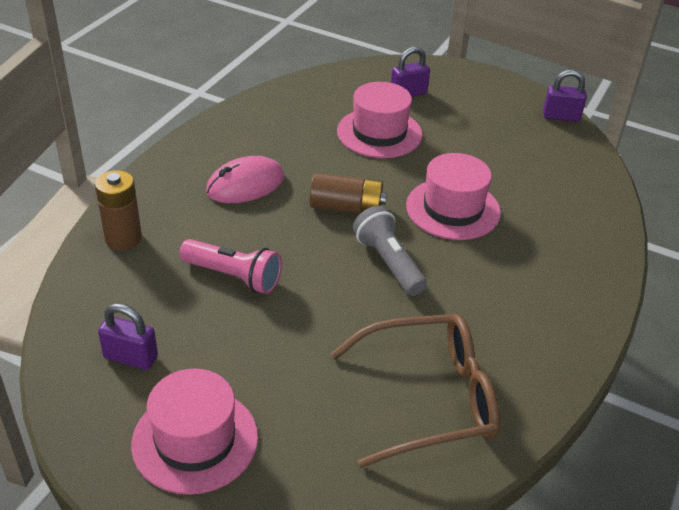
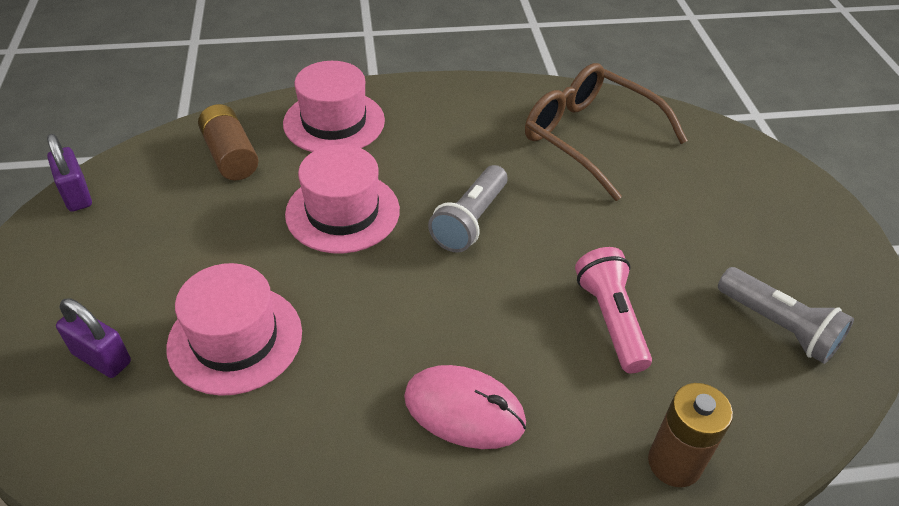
camera: 125 degrees left, 5 degrees up
purple padlock [98,303,158,370] -> grey flashlight [718,267,854,364]
pink hat [131,368,258,495] -> pink hat moved to [283,61,385,152]
brown battery [309,173,387,213] -> brown battery moved to [198,104,258,180]

